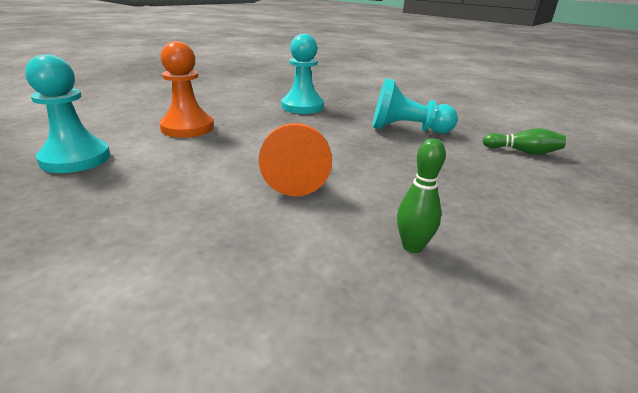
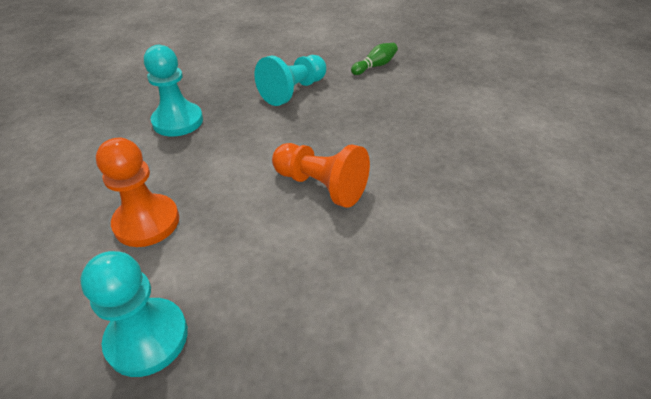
camera: 55 degrees left, 15 degrees up
green bowling pin [397,138,446,253] -> none

